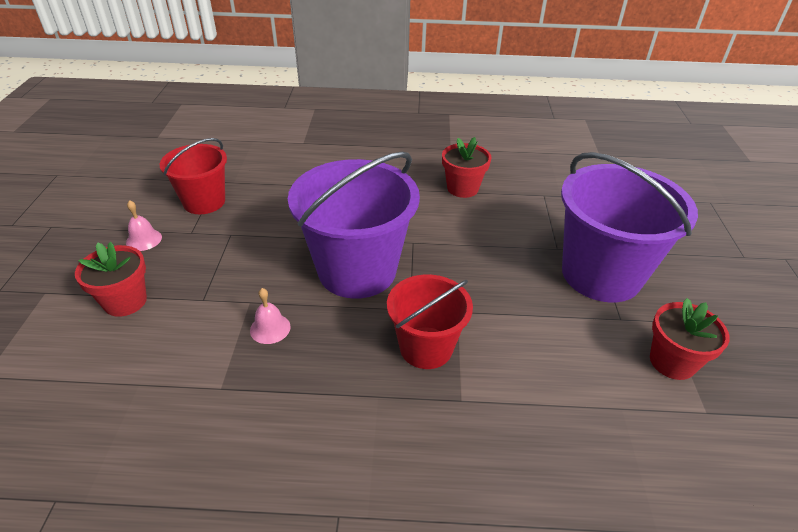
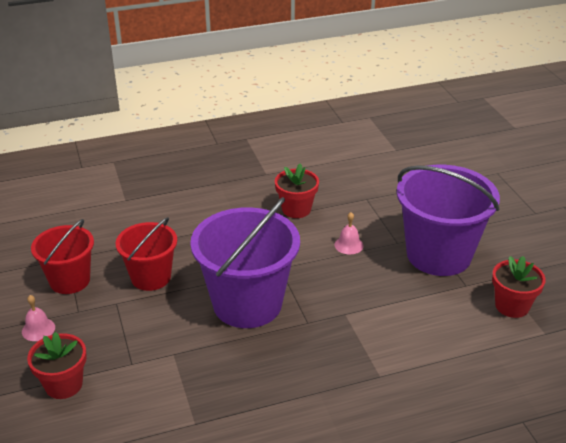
camera: 20 degrees left, 5 degrees down
pink bell [250,288,291,344] -> pink bell moved to [335,212,364,254]
red bucket [387,274,473,369] -> red bucket moved to [116,217,177,291]

